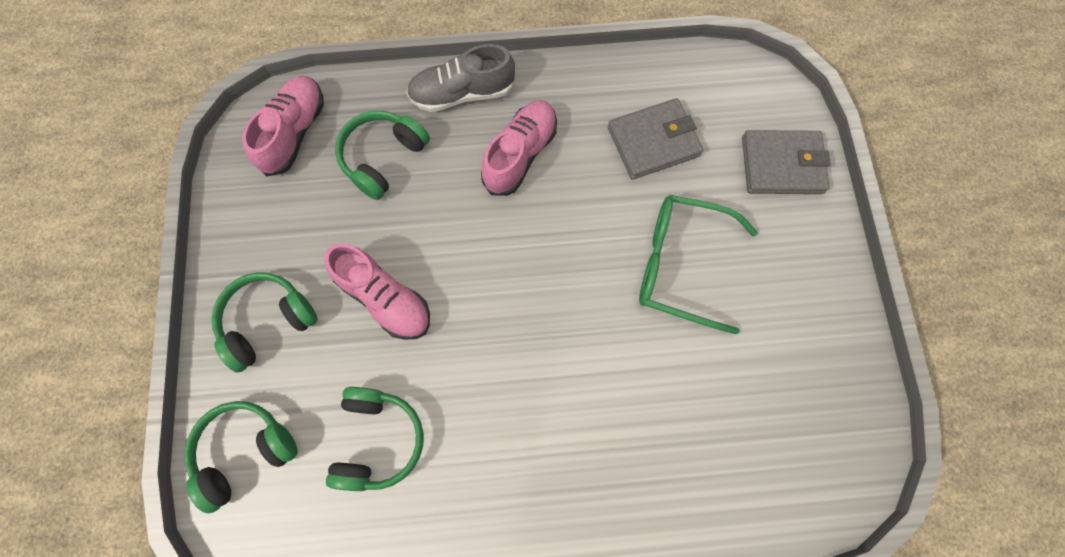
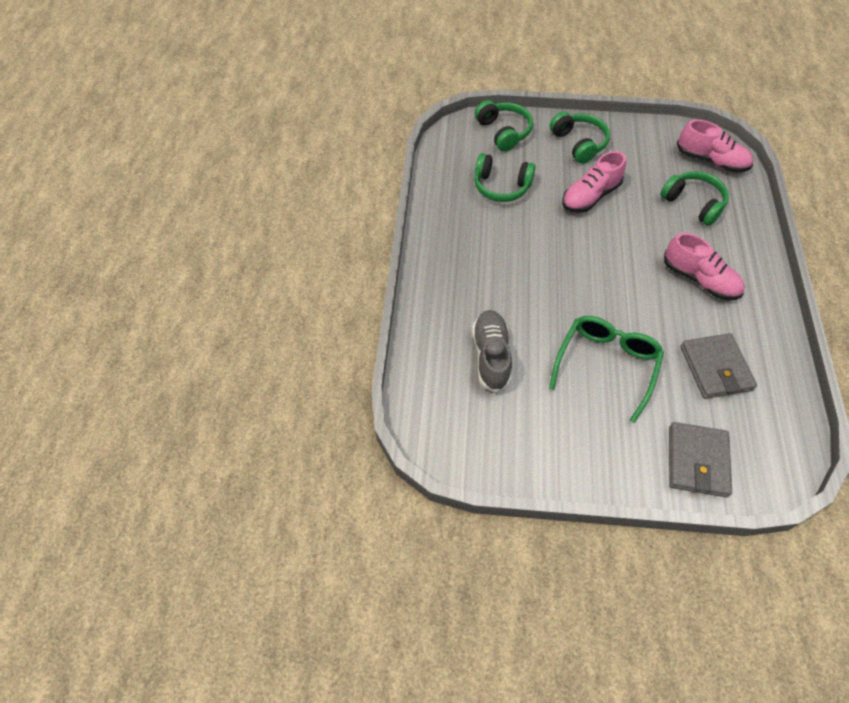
camera: 100 degrees right, 15 degrees down
grey shoe [406,44,515,112] -> grey shoe moved to [472,310,512,393]

